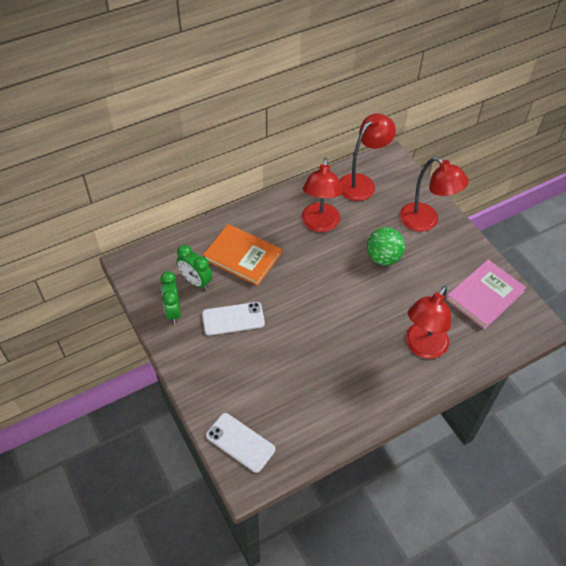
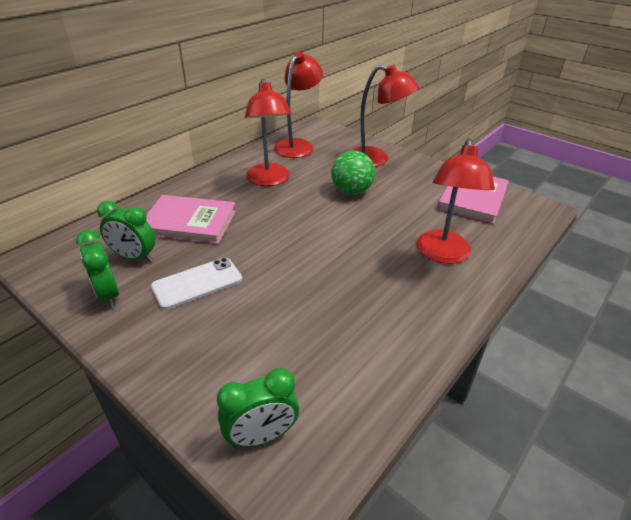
camera: 20 degrees left, 15 degrees down
orange book [203,224,282,286] -> pink book [146,195,236,244]
white phone [206,413,275,473] -> green clock [217,368,299,447]

